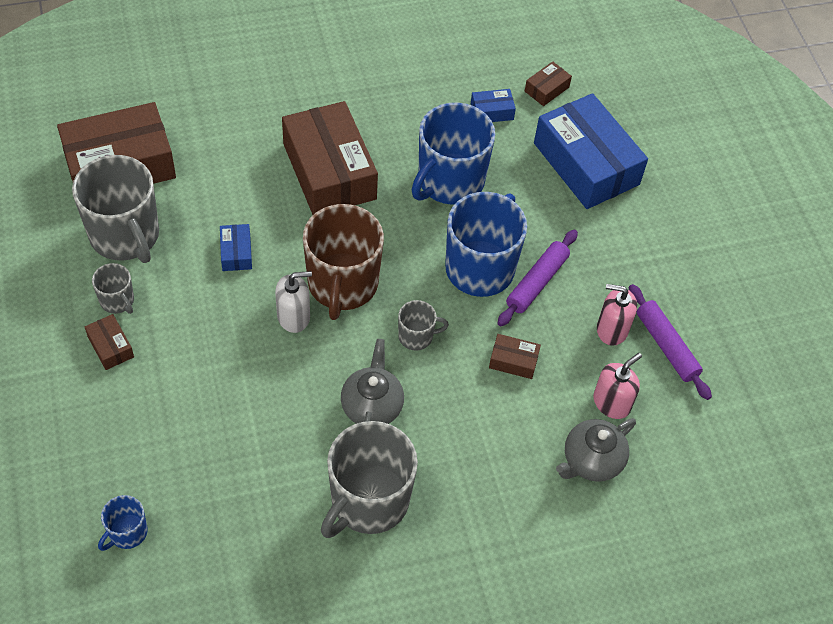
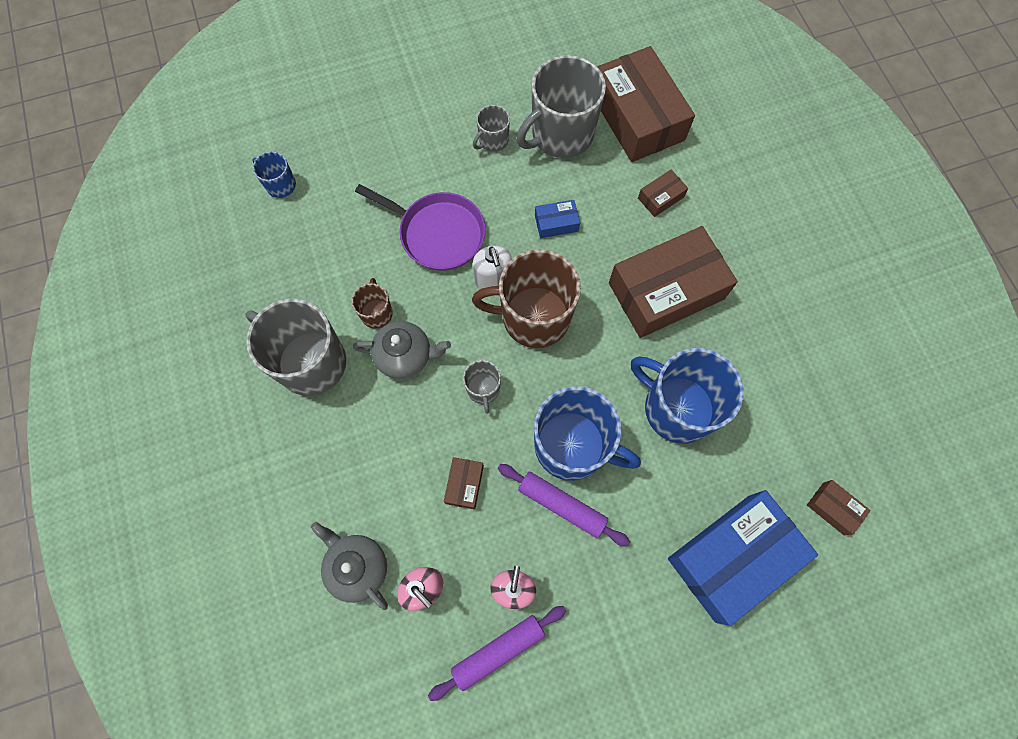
camera: 90 degrees right, 15 degrees up
brown box [85,314,134,370] -> brown box moved to [638,170,688,217]
blue box [471,89,516,122] -> none
none -> brown mug [352,278,393,329]
none -> purple pan [355,184,486,271]

